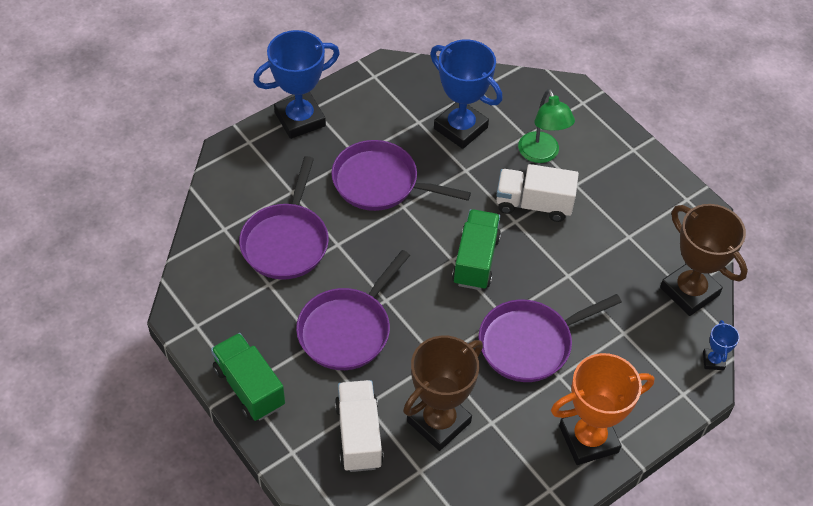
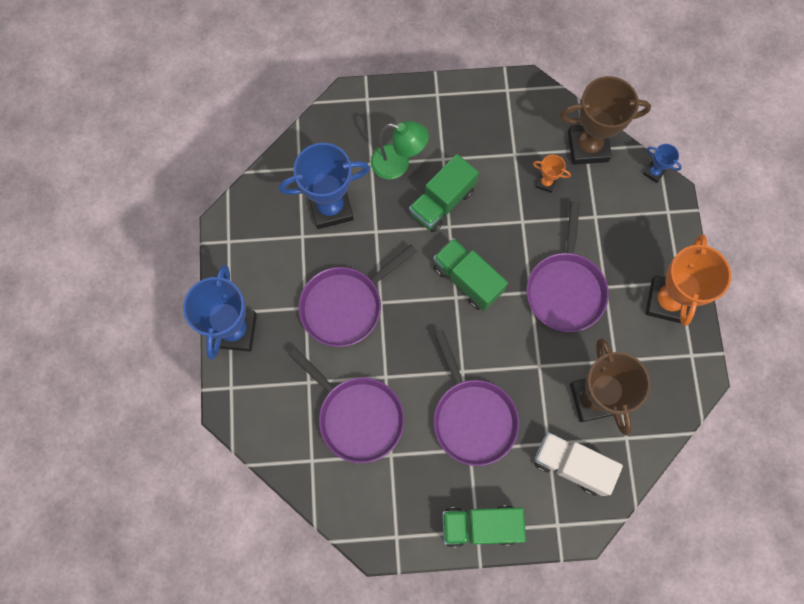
camera: 55 degrees left, 20 degrees up
white truck [496,164,579,222] -> green truck [409,154,479,232]
none -> orange trophy [533,155,571,193]

